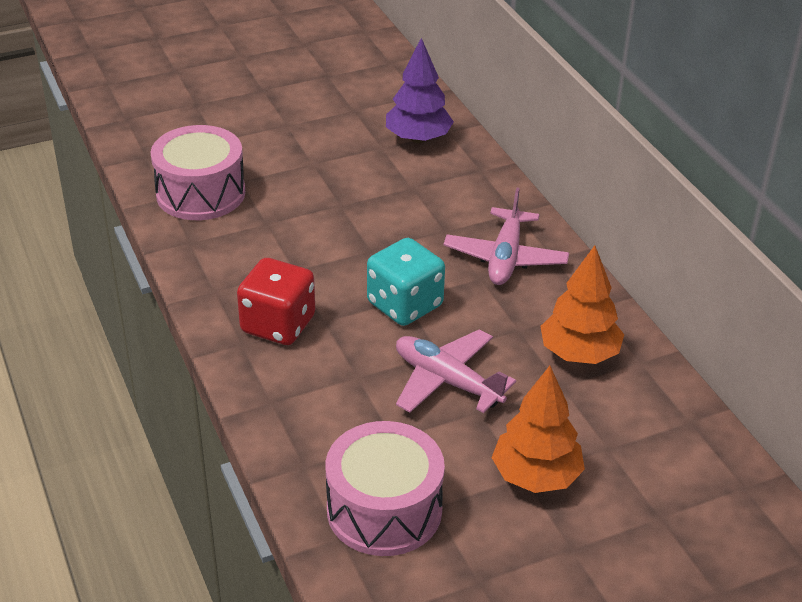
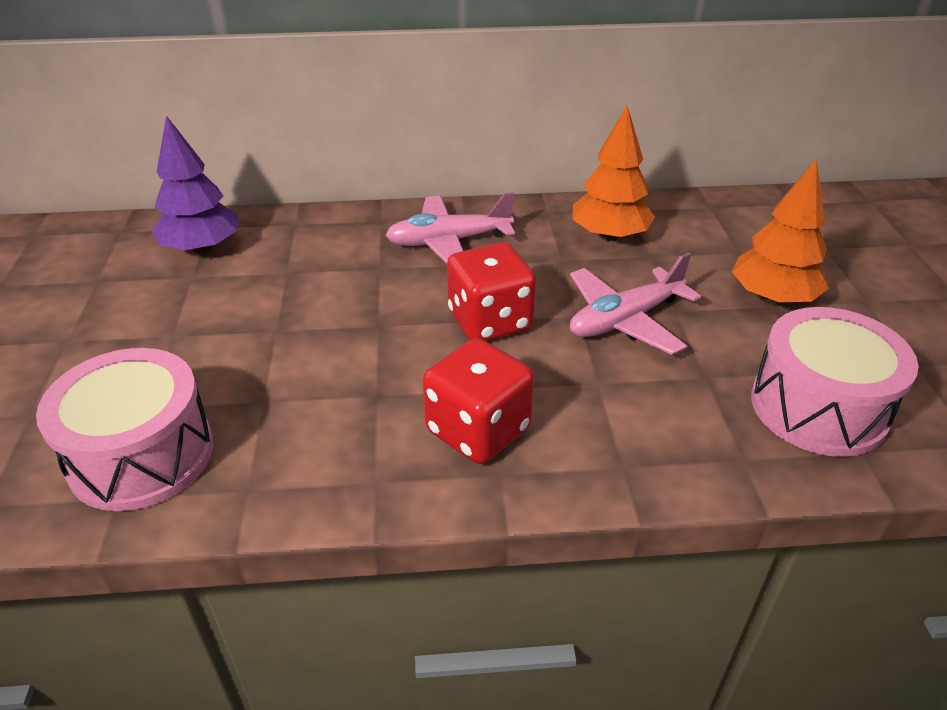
camera: 70 degrees left, 0 degrees up
turquoise dice [367,238,445,326] -> red dice [447,242,536,341]
pink plane [444,188,569,285] -> pink plane turned 135 degrees clockwise [385,192,515,264]

